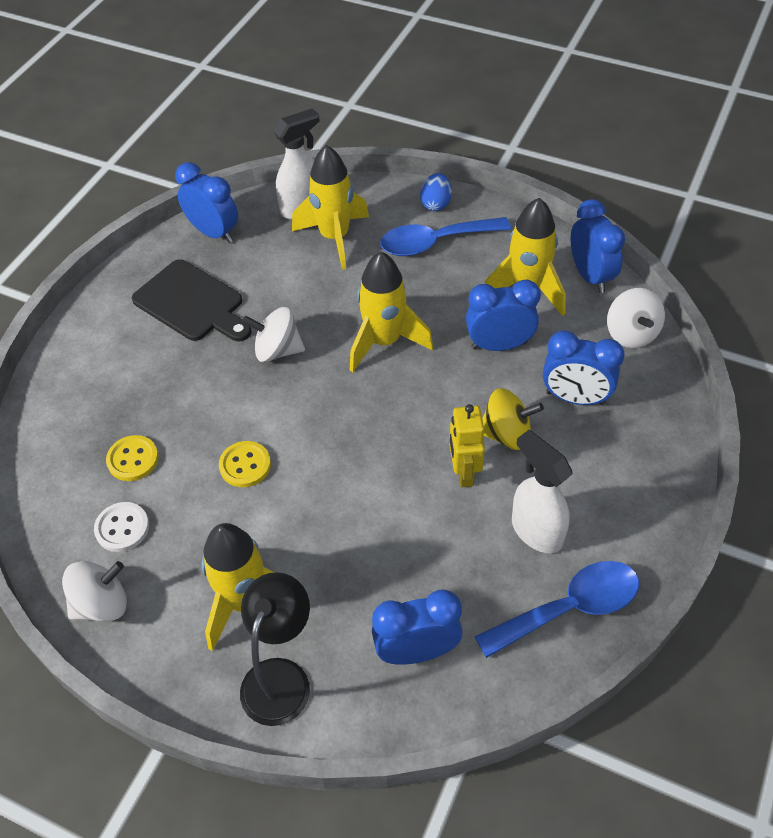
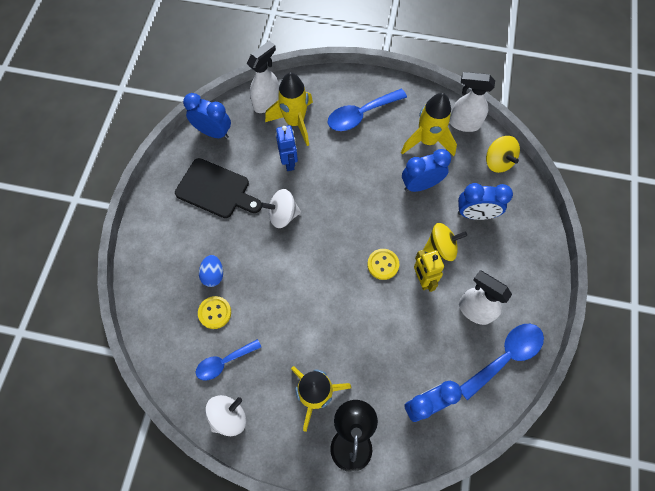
camera: 15 degrees left, 15 degrees up
white button [94,502,149,552] -> blue spoon [196,339,261,381]
yellow button [219,441,271,487] -> yellow button moved to [367,249,399,280]
yellow rocket [350,252,433,372] -> none
blue egg [420,173,452,211] -> blue egg moved to [199,255,223,287]
blue clock [571,199,625,293] -> white spray bottle [449,72,495,132]
white spinning top [607,288,665,348] -> yellow spinning top [486,136,520,173]
none -> blue robot [276,125,298,171]

